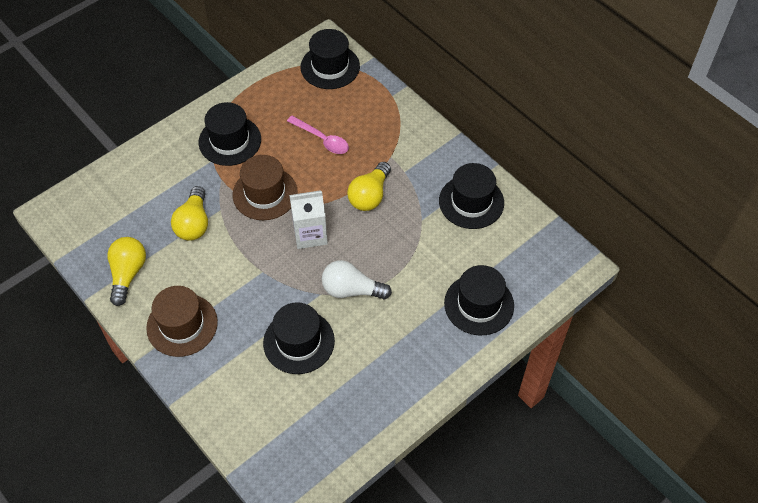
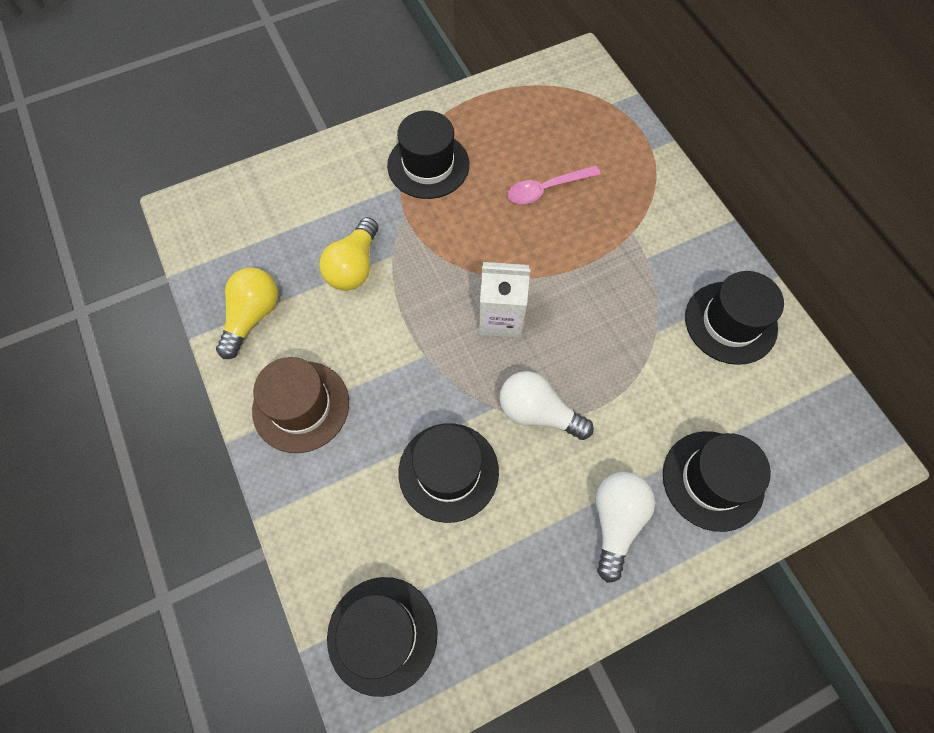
camera: 15 degrees right, 10 degrees up
brown hat [233,155,298,220] -> none
pink spoon [287,116,349,154] -> pink spoon turned 105 degrees clockwise [507,165,601,204]
black hat [301,29,360,89] -> black hat moved to [327,577,438,697]
yellow light bulb [347,162,391,211] -> none
none -> white light bulb [596,472,655,583]

